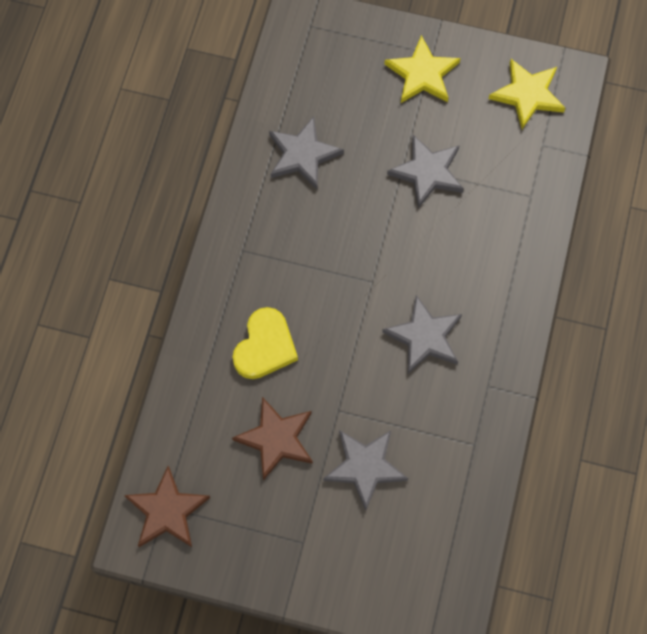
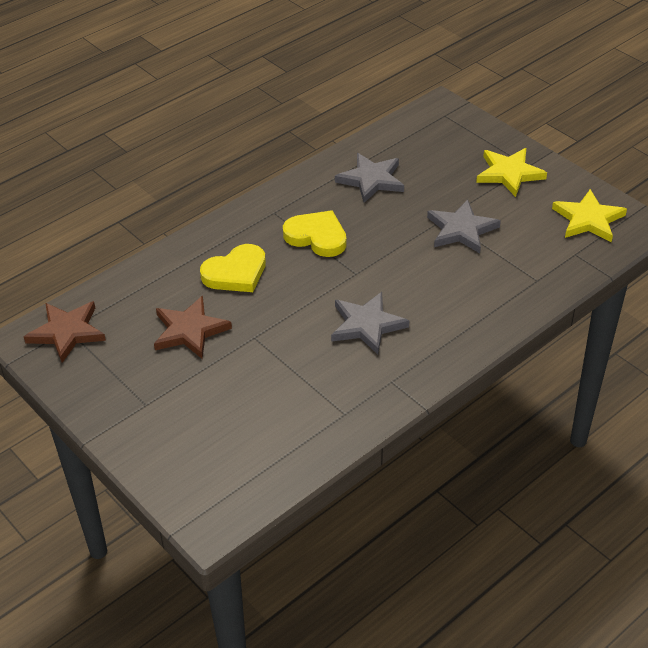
camera: 35 degrees right, 25 degrees down
grey star [323,430,408,510] -> none
none -> yellow heart [283,210,346,257]

